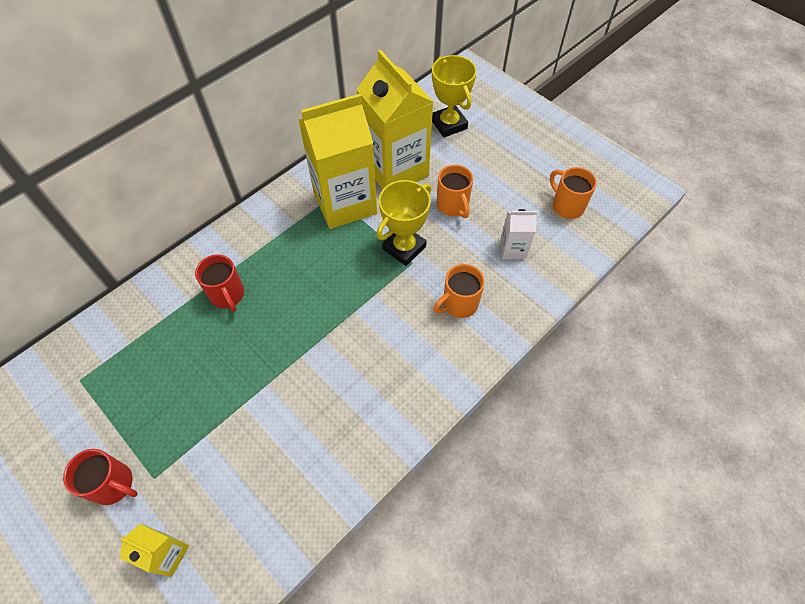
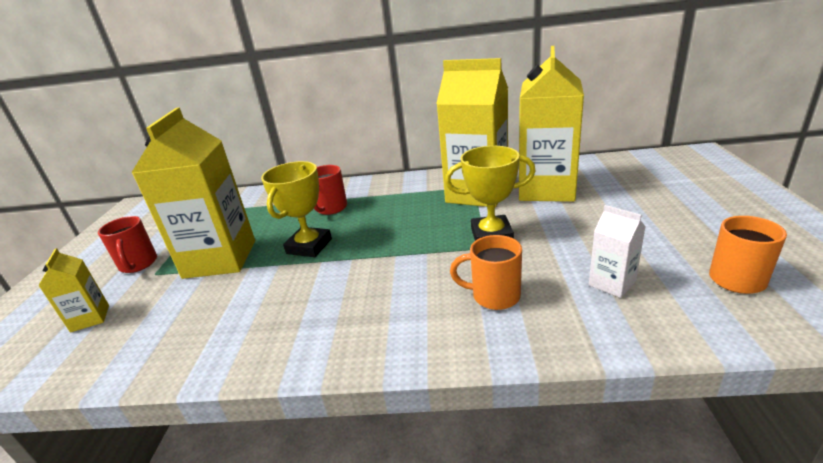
camera: 50 degrees right, 30 degrees down
yellow trophy [432,55,477,137] -> yellow trophy moved to [261,161,332,257]
orange mug [437,165,473,218] -> none
none -> yellow carton [131,107,255,279]

